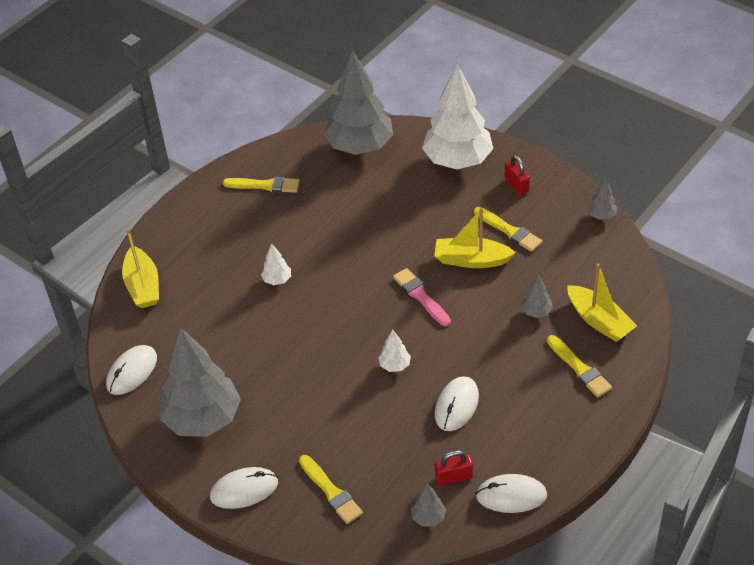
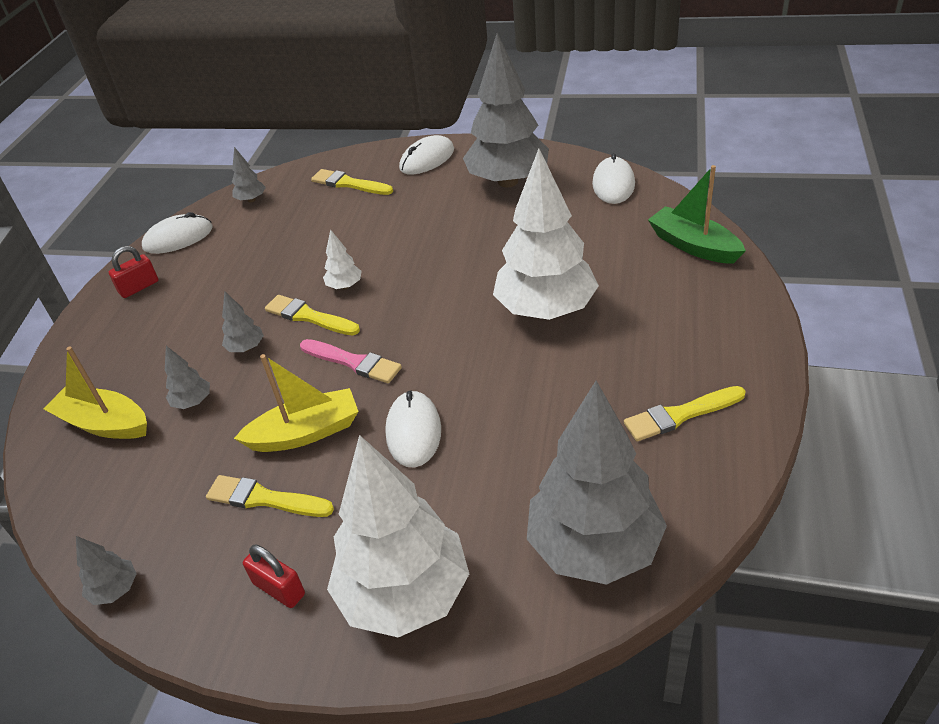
camera: 155 degrees right, 5 degrees down
yellow boat [122,228,159,308] -> green boat [648,165,746,264]
white tree [261,243,291,285] -> white tree [493,148,599,320], size x2.46
white mouse [435,376,479,431] -> white mouse moved to [385,390,441,468]
red padlock [435,450,473,486] -> red padlock moved to [109,246,158,298]
yellow brush [547,335,612,397] -> yellow brush moved to [265,295,360,335]
none -> grey tree [222,291,264,352]

